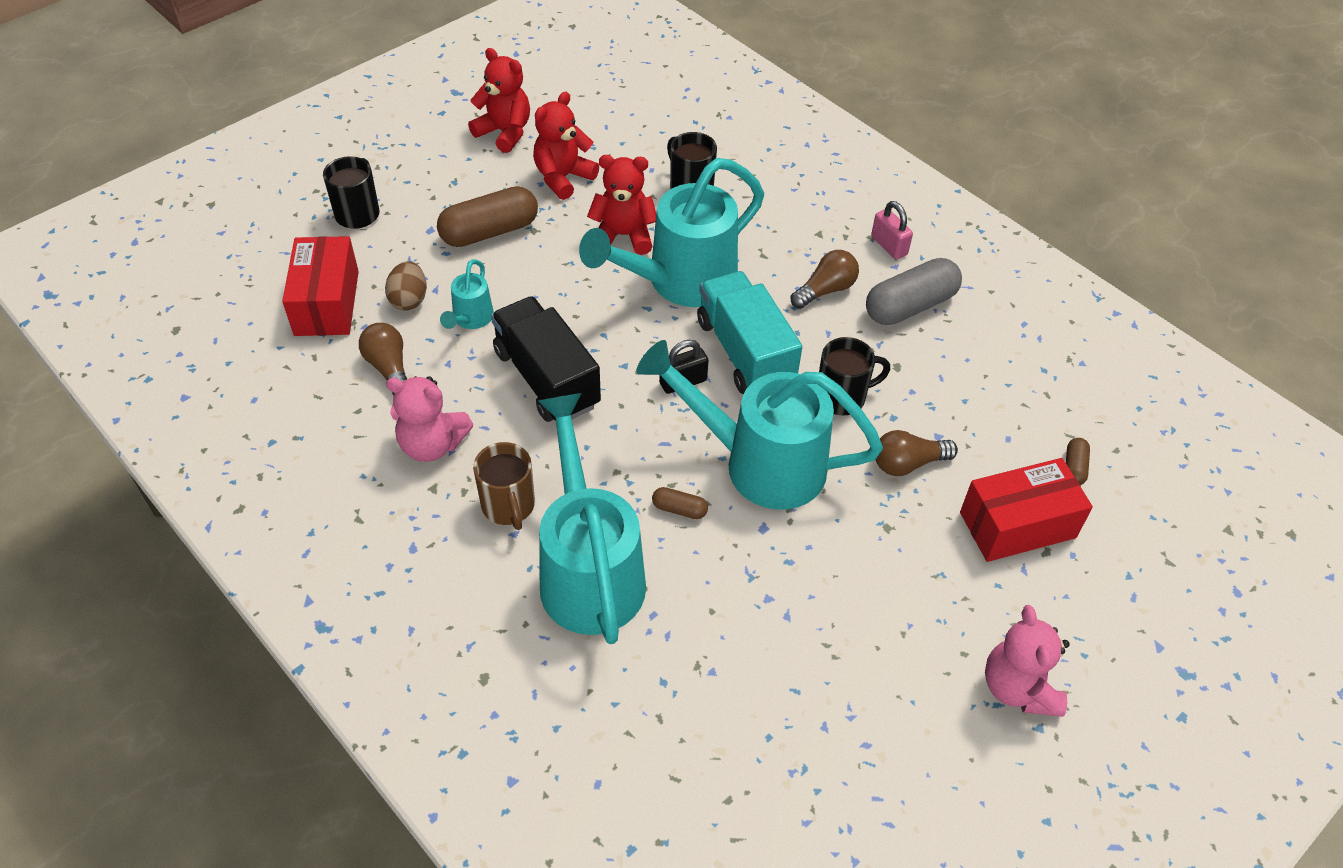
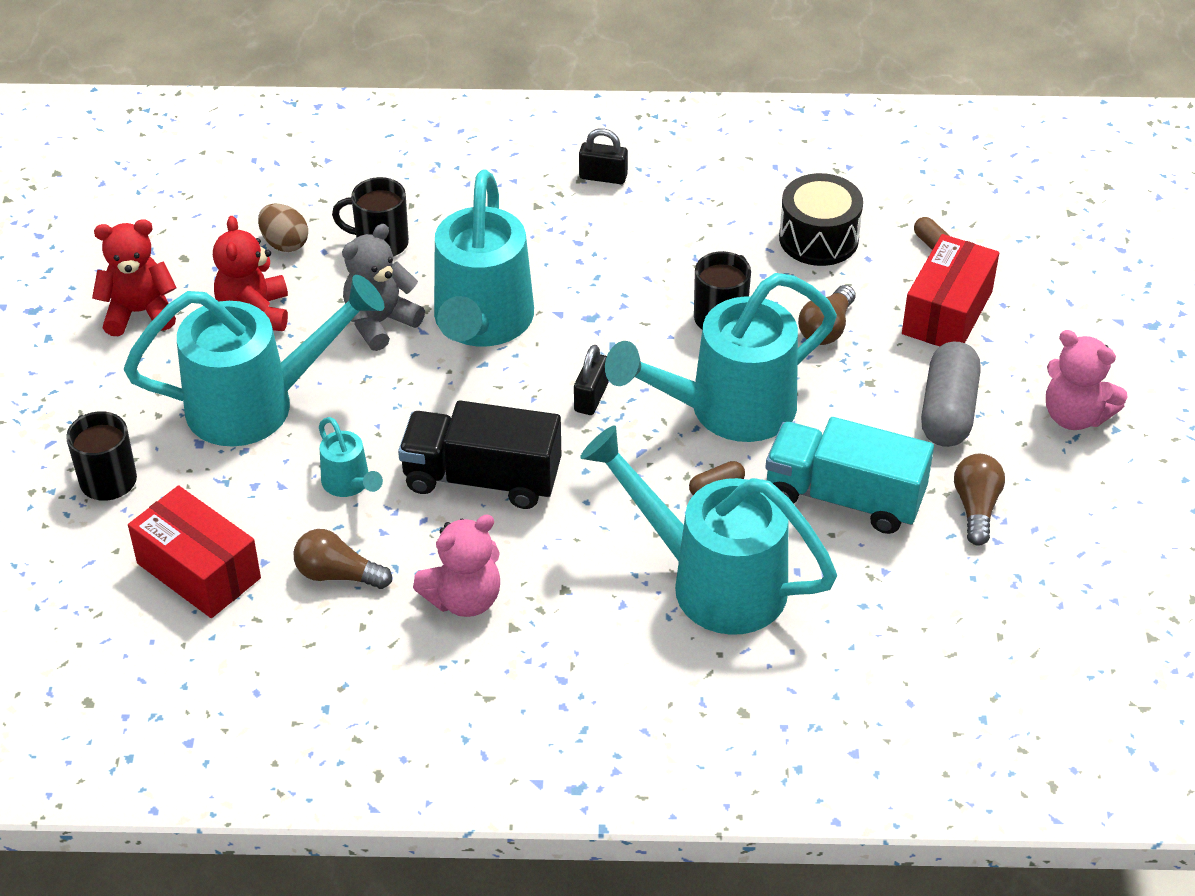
camera: 45 degrees left, 5 degrees down
brown egg [385,261,427,311] -> brown egg moved to [258,204,308,252]
brown capsule [437,186,538,247] -> turquoise watering can [124,275,385,447]
brown mug [473,442,535,530] -> none
red teddy bear [587,155,656,255] -> grey teddy bear [342,224,425,351]
turquoise truck [697,271,802,394] -> turquoise truck moved to [766,417,934,534]
brown light bulb [791,250,859,309] -> brown light bulb moved to [954,454,1005,546]
grey capsule [866,258,962,325] -> grey capsule moved to [921,342,981,447]
pink padlock [871,201,913,259] -> black padlock [579,128,628,184]
none -> black drum [779,173,863,266]

